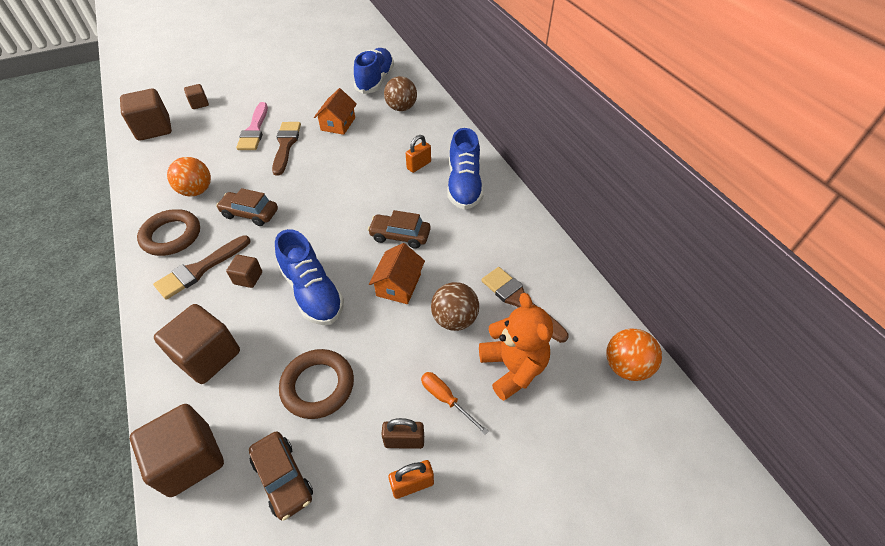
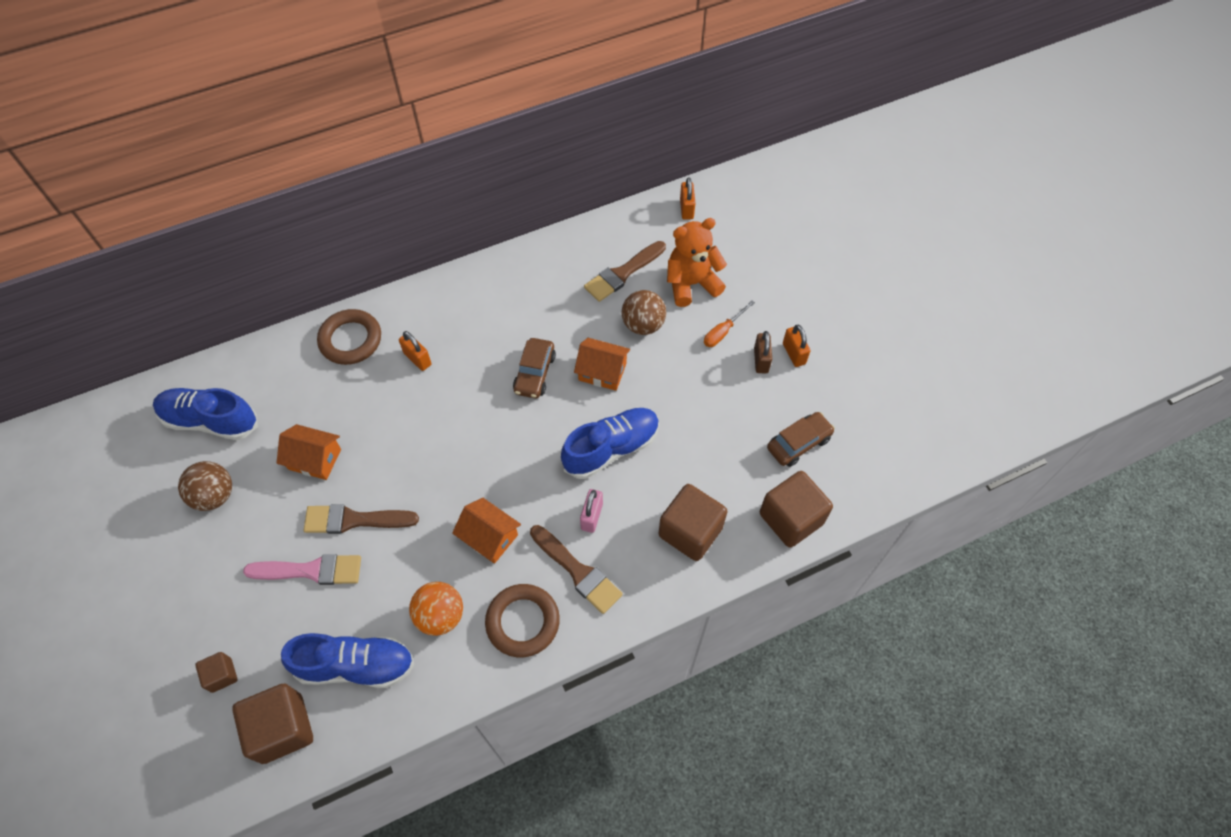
camera: 90 degrees left, 10 degrees up
brown car [216,188,278,226] -> orange house [452,498,521,563]
brown cube [226,255,262,288] -> pink padlock [580,489,603,533]
brown ring [279,349,354,419] -> brown ring moved to [317,309,381,365]
brown ball [384,76,417,111] -> brown ball moved to [178,461,232,511]
blue shoe [447,128,484,210] -> blue shoe moved to [281,633,414,688]
orange ball [606,328,662,381] -> orange padlock [680,177,696,220]

